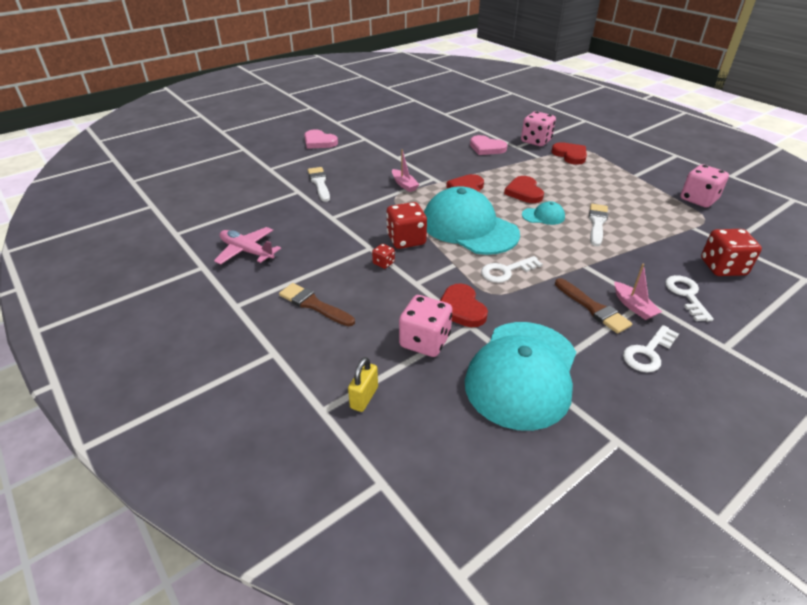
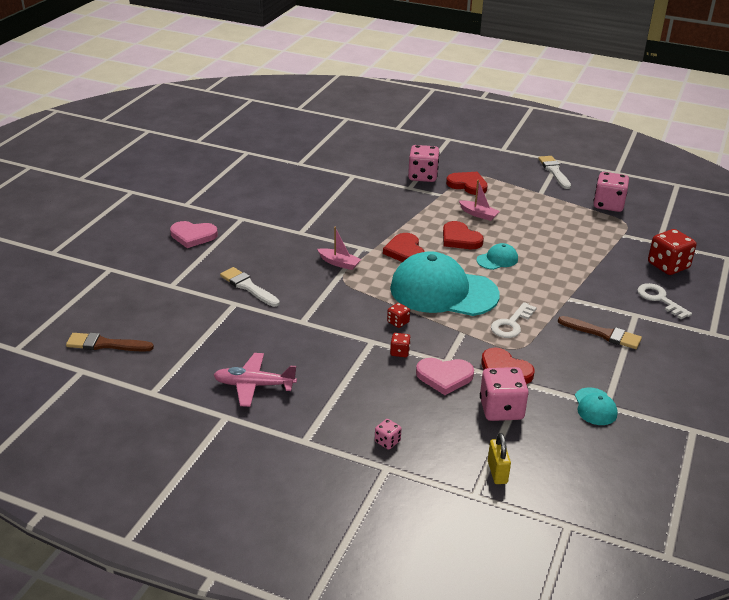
camera: 30 degrees left, 5 degrees down
brown brush [279,283,355,326] -> brown brush moved to [66,333,154,352]
red dice [386,202,427,249] -> red dice [387,303,410,328], size x0.49
turquoise cap [465,322,576,431] -> turquoise cap [575,387,618,425], size x0.42
pink heart [470,135,507,155] -> pink heart moved to [416,358,474,395]
white brush [589,204,608,246] -> white brush moved to [538,156,571,189]
pink boat [614,264,662,320] -> pink boat moved to [459,180,500,221]
white key [623,325,679,372] -> none
none -> pink dice [375,419,401,450]

